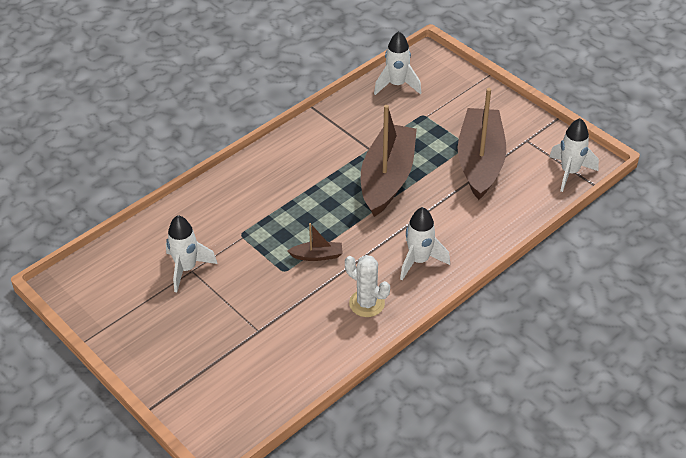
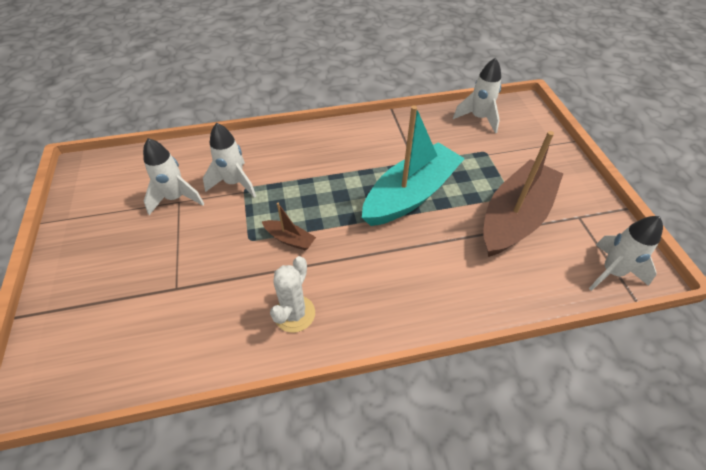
camera: 30 degrees right, 5 degrees up
white cactus [345,255,390,317] -> white cactus turned 45 degrees clockwise [270,256,315,332]
brown boat [361,105,417,217] -> turquoise boat [362,106,465,226]
white rocket [400,207,450,280] -> white rocket moved to [203,123,256,198]

